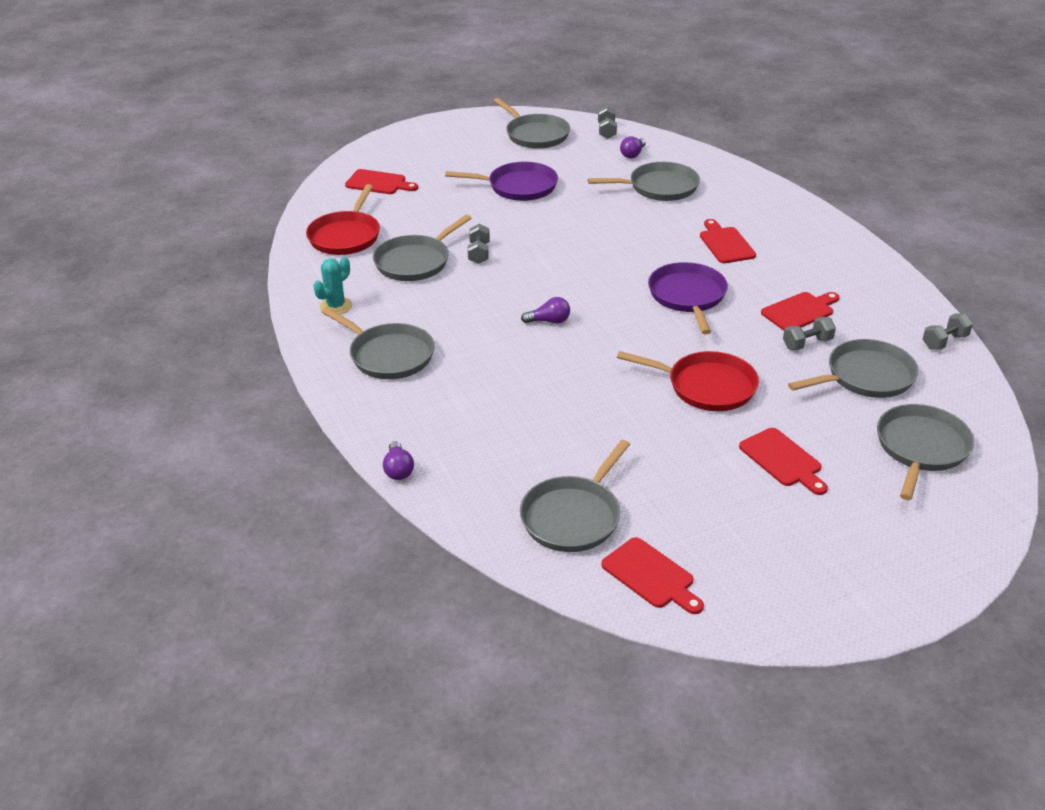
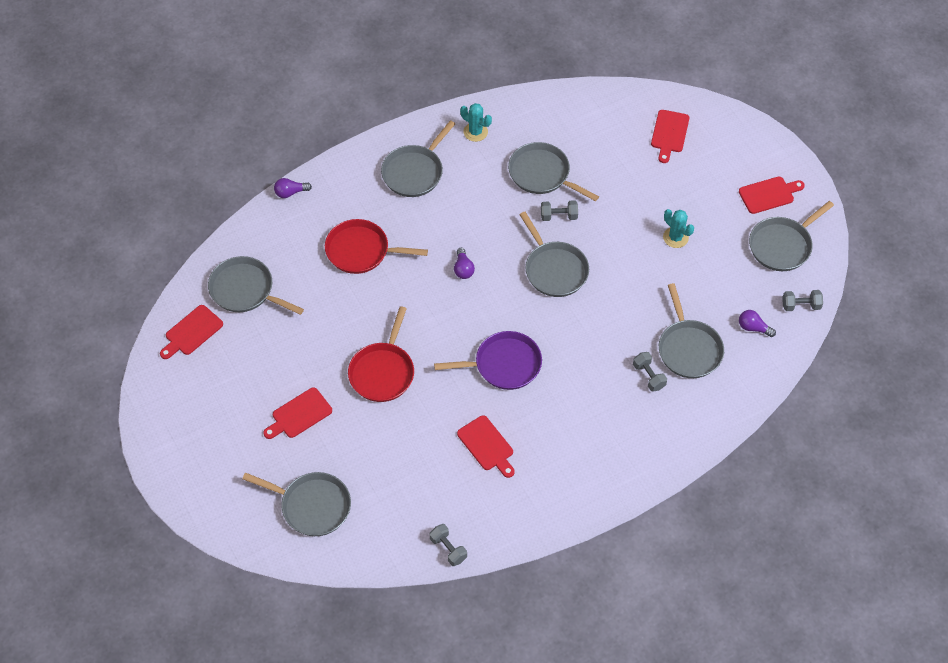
camera: 85 degrees right, 20 degrees up
red pan [306,184,380,255] -> red pan moved to [325,219,428,274]
purple pan [445,162,558,201] -> turquoise cactus [663,209,694,248]
red cutting board [700,219,756,263] -> red cutting board moved to [739,177,805,214]
grey dumbbell [783,317,836,350] -> grey dumbbell moved to [633,352,667,392]
grey pan [788,339,919,398] -> grey pan moved to [519,212,589,297]

